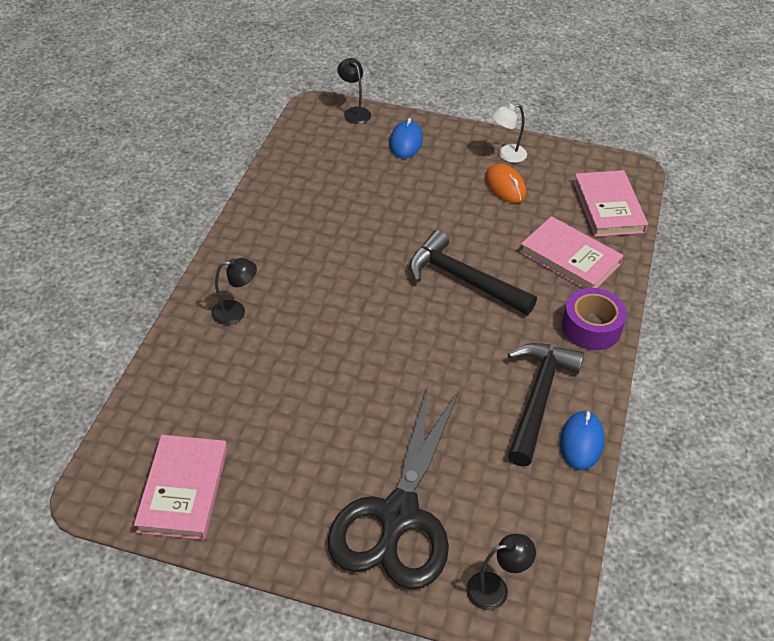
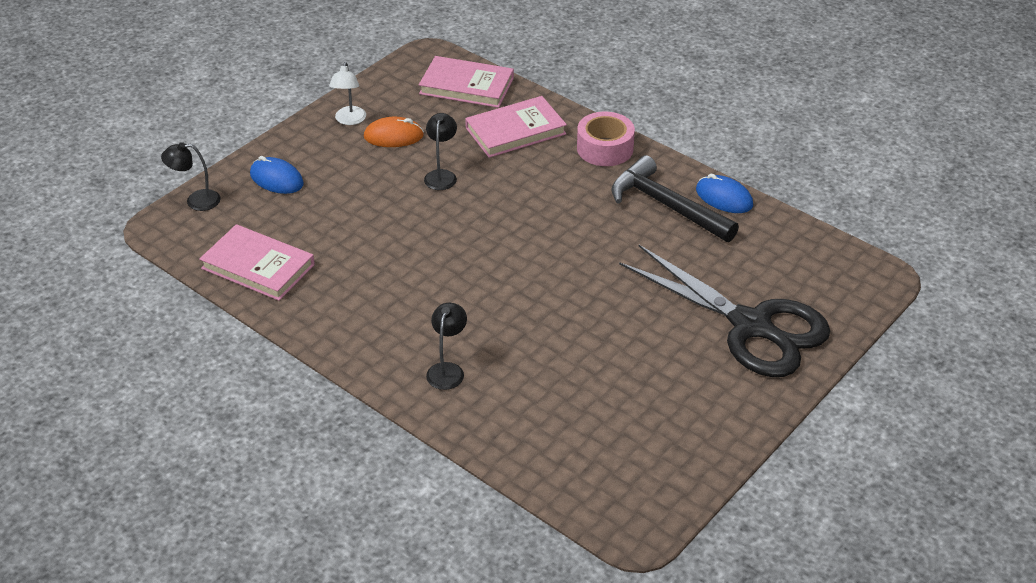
camera: 65 degrees left, 5 degrees down
pink book [134,435,227,540] -> pink book moved to [199,224,315,301]
black hammer [409,230,537,315] -> none
black lamp [466,534,536,610] -> black lamp moved to [424,113,457,190]
purple tape [562,288,627,350] -> pink tape [577,112,635,166]

